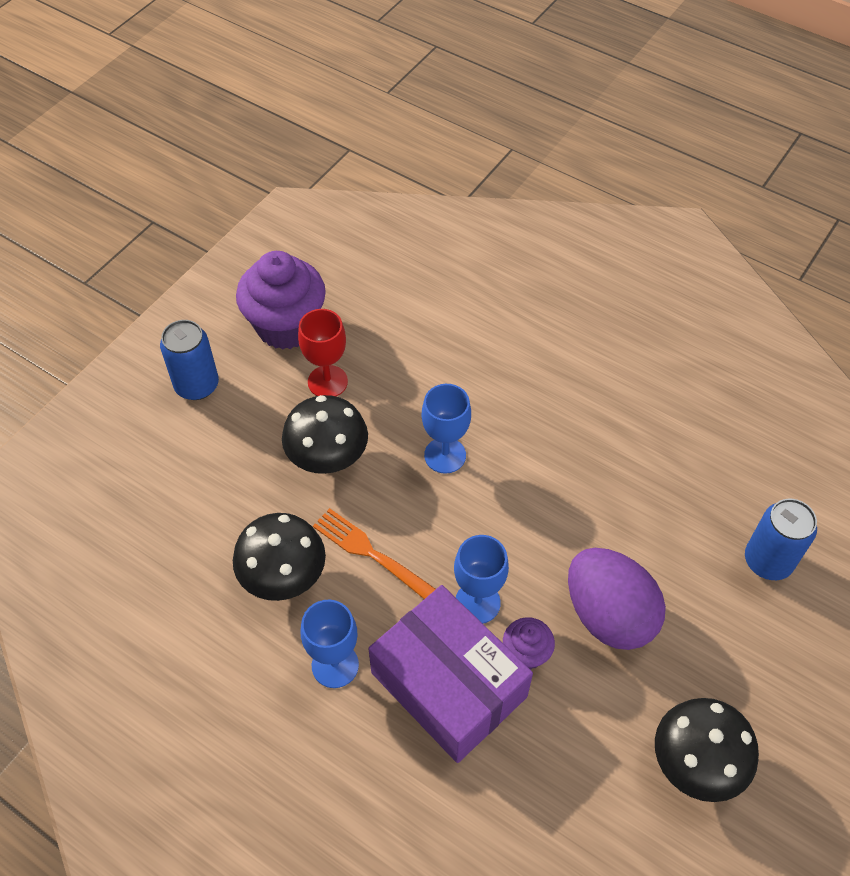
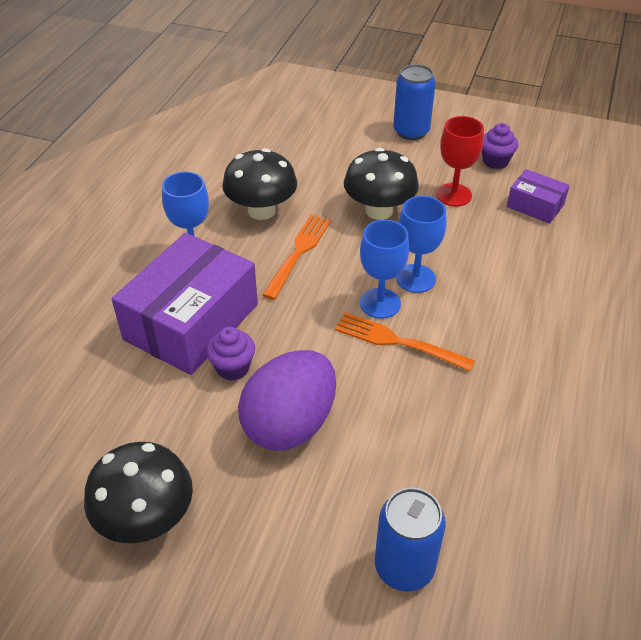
camera: 75 degrees right, 10 degrees down
purple cupcake [236,251,326,349] -> purple cupcake [482,123,518,169], size x0.49
blue goblet [454,535,509,624] -> blue goblet moved to [360,220,409,319]
none -> orange fork [335,312,475,371]
none -> purple box [507,169,570,224]

